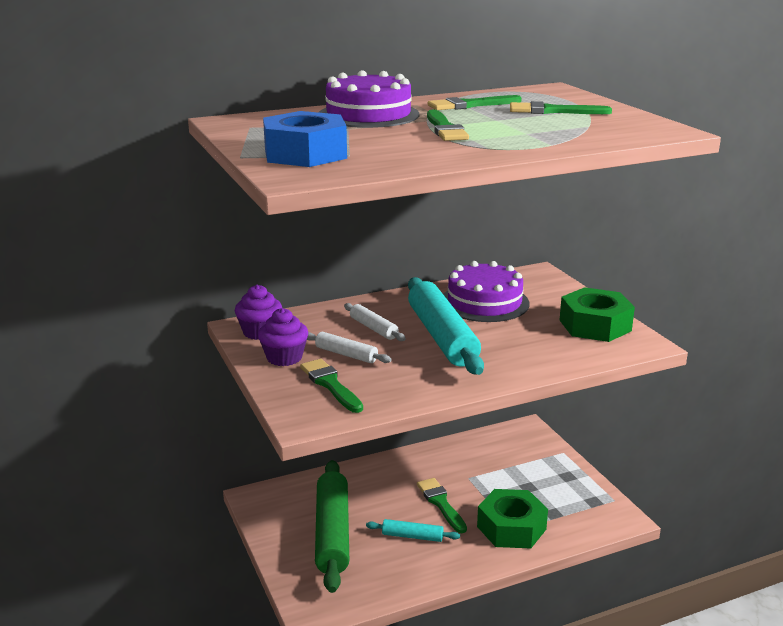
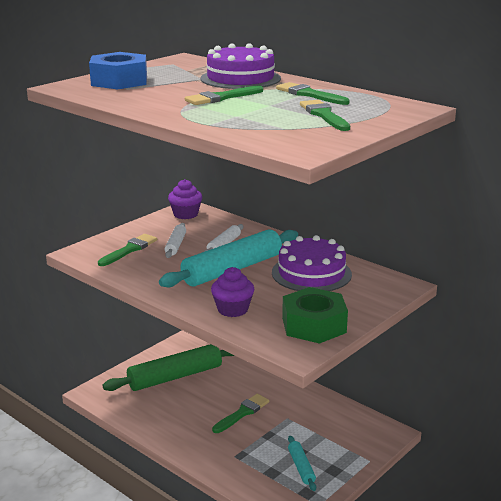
camera: 65 degrees right, 0 degrees up
purple cupcake [258,308,308,366] -> purple cupcake moved to [211,267,254,317]
turquoise rolling pin [366,519,460,542] -> turquoise rolling pin moved to [288,436,316,491]
green nut [477,489,548,548] -> none

